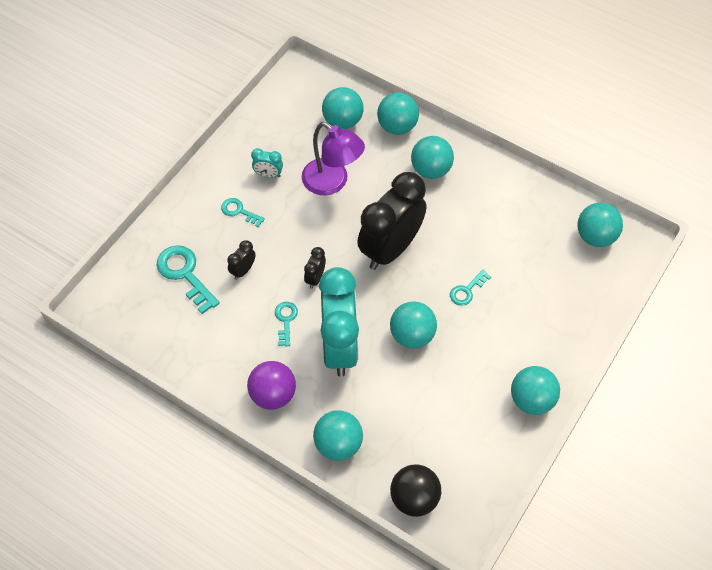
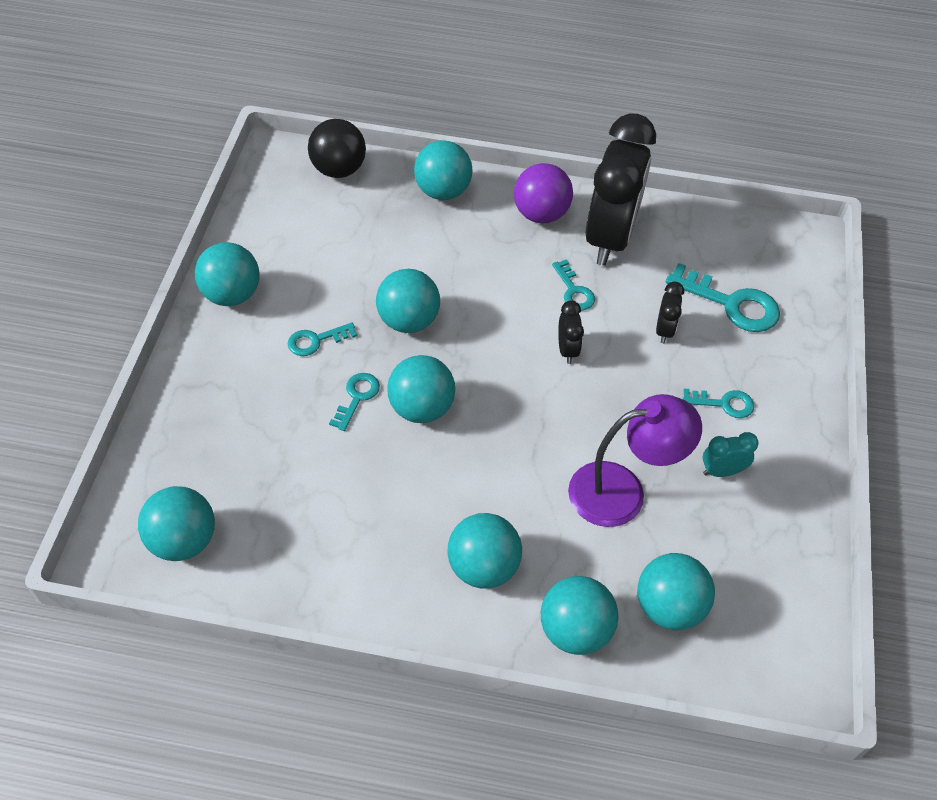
camera: 155 degrees right, 5 degrees down
purple lamp [302,122,365,195] -> purple lamp turned 150 degrees clockwise [568,394,702,527]
turquoise clock [319,267,359,377] -> none
black clock [357,172,426,270] -> black clock moved to [586,113,656,266]
none -> turquoise key [288,322,357,356]
none -> turquoise ball [387,355,455,423]

